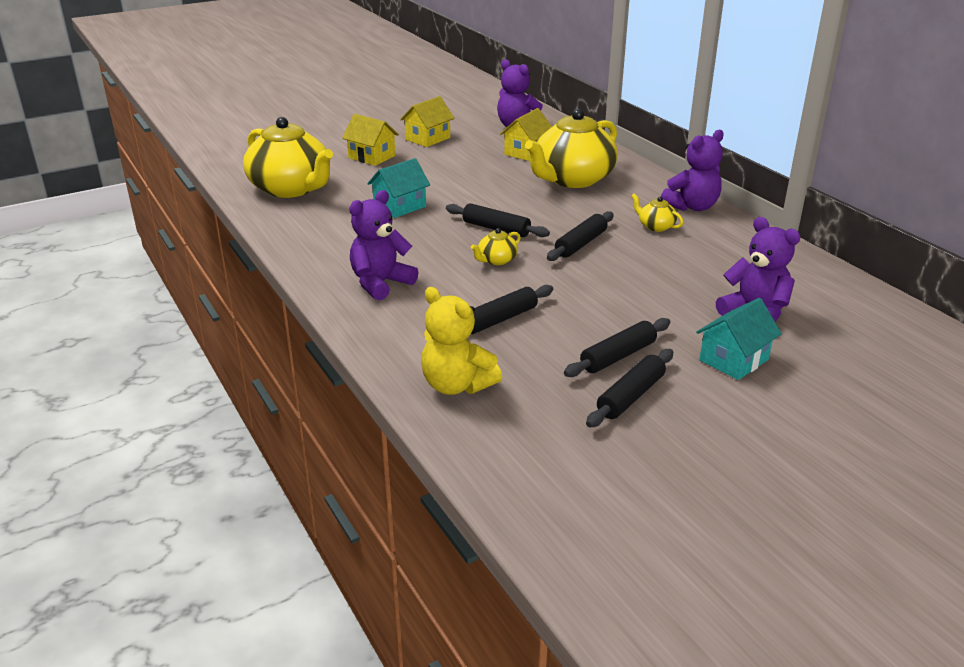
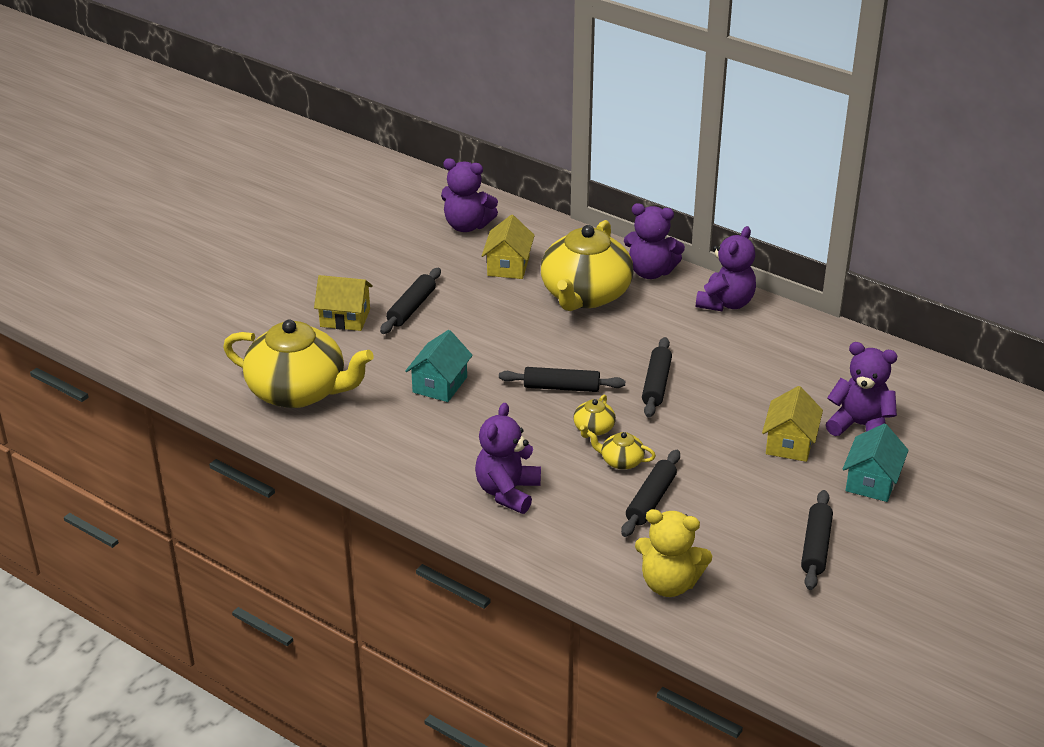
camera: 25 degrees left, 5 degrees up
yellow house [400,96,454,147] -> yellow house moved to [762,386,823,462]
black rolling pin [564,318,670,377] -> black rolling pin moved to [380,268,441,334]
yellow teapot [631,194,684,232] -> yellow teapot moved to [587,431,656,470]
none -> purple teddy bear [624,203,685,279]

